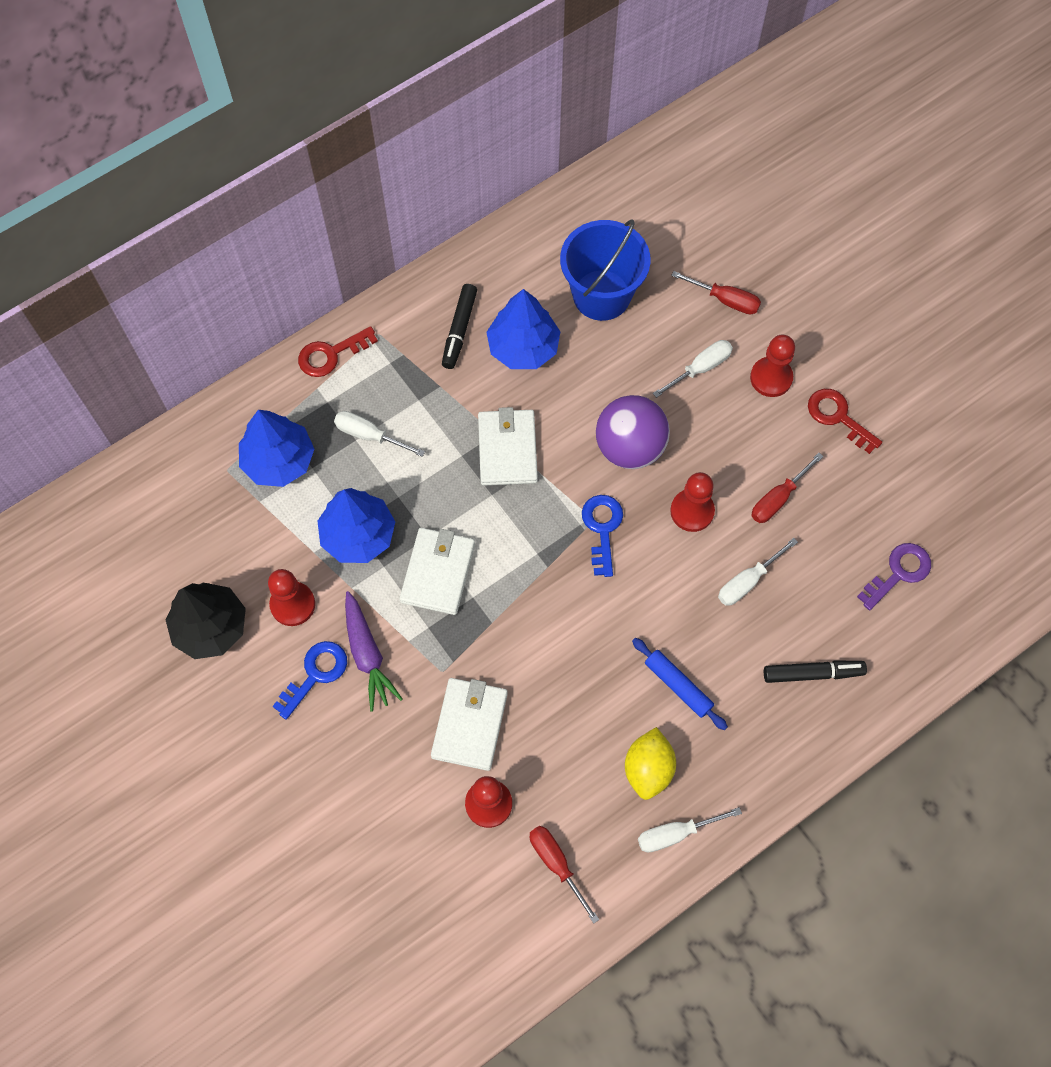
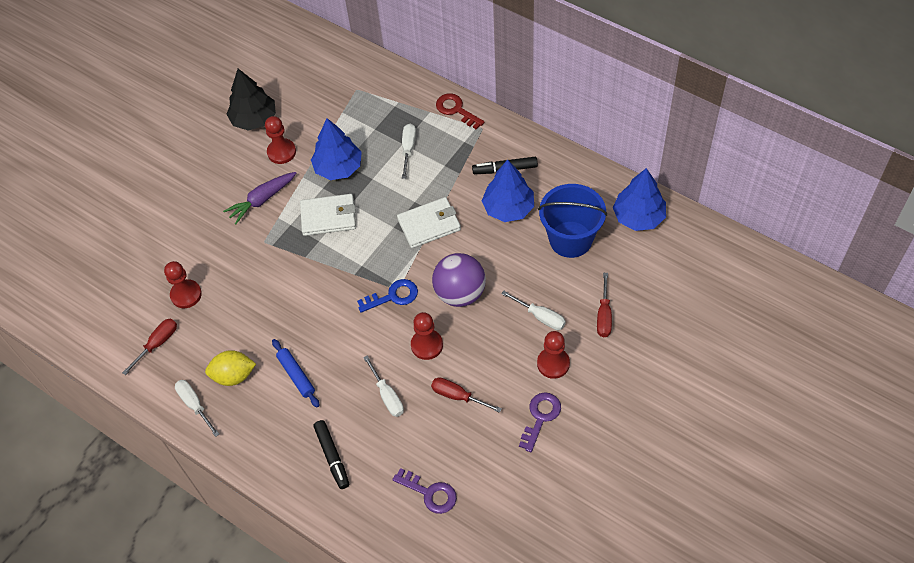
camera: 75 degrees right, 10 degrees down
blue tree [239,410,314,487] -> blue tree moved to [613,168,666,231]
blue key [272,641,347,720] -> none
white wallet [431,678,508,771] -> none
blue rolling pin [632,638,728,730] -> blue rolling pin turned 60 degrees counterclockwise [272,339,320,408]
white screwdriver [718,538,798,606] -> white screwdriver turned 150 degrees counterclockwise [363,355,404,417]
red key [808,389,882,454] -> purple key [519,393,561,452]

